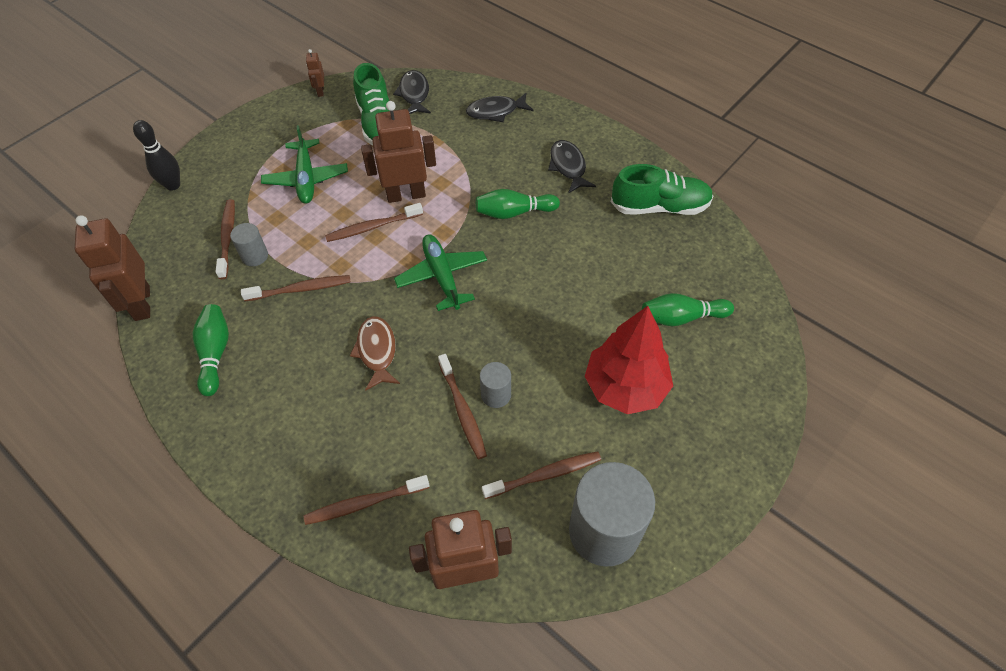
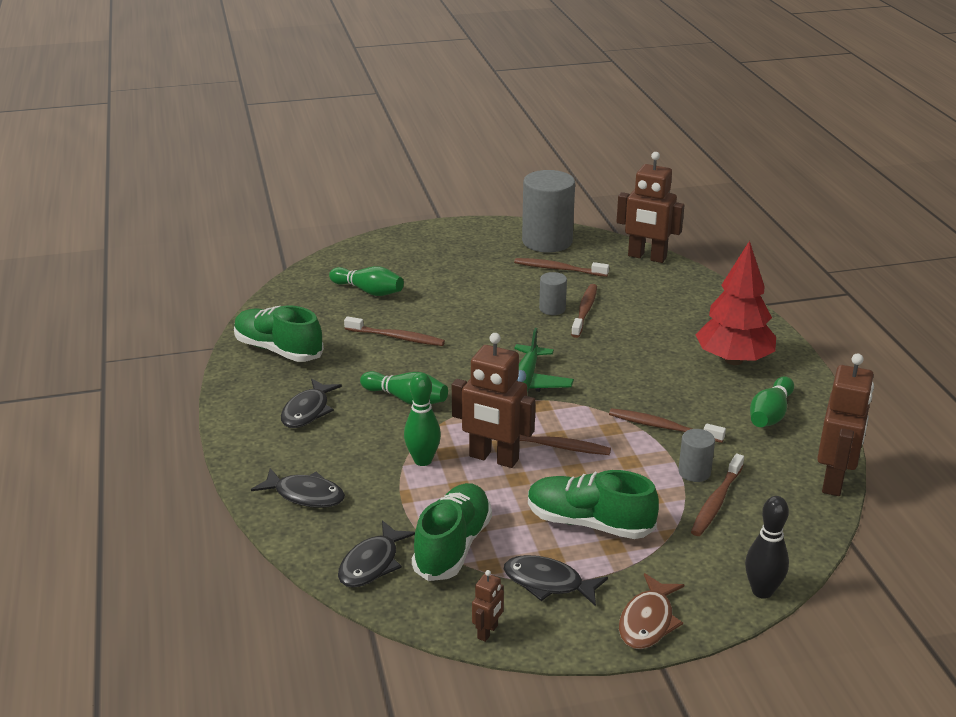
camera: 145 degrees left, 25 degrees down
green plane [261,125,348,204] -> green shoe [528,470,659,539]
brown toothbrush [304,475,430,525] -> brown toothbrush moved to [344,316,445,346]
brown fish [350,316,400,391] -> brown fish moved to [619,573,684,649]
red tree [584,306,673,414] -> red tree moved to [695,241,776,365]
none -> green bowling pin [404,372,441,466]
none -> black fish [504,555,608,606]

